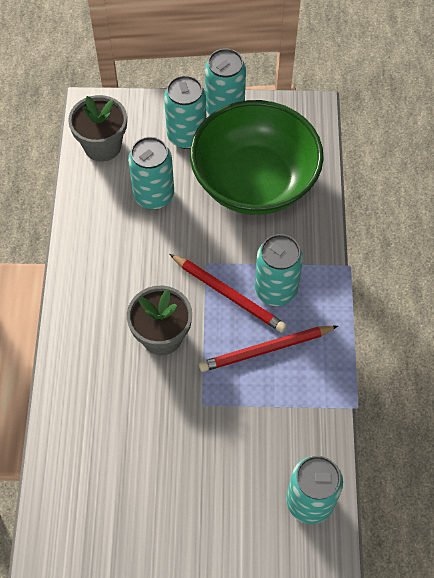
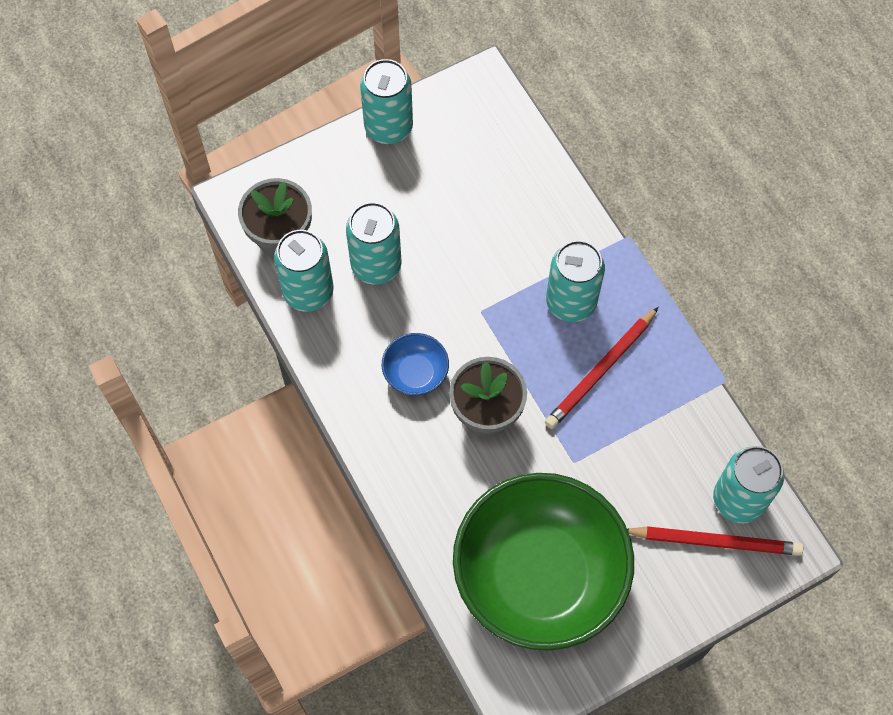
camera: 30 degrees left, 5 degrees up
turquoise can [164,75,206,149] -> turquoise can moved to [274,230,333,312]
red pencil [170,254,287,333] -> red pencil moved to [627,526,803,556]
green bowl [190,100,324,215] -> green bowl moved to [453,473,634,651]
none -> blue bowl [382,333,449,396]

